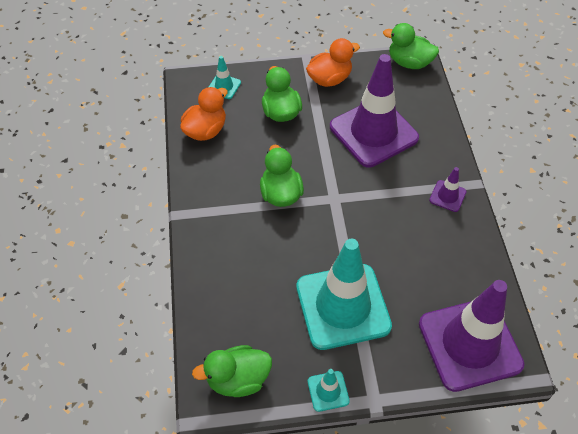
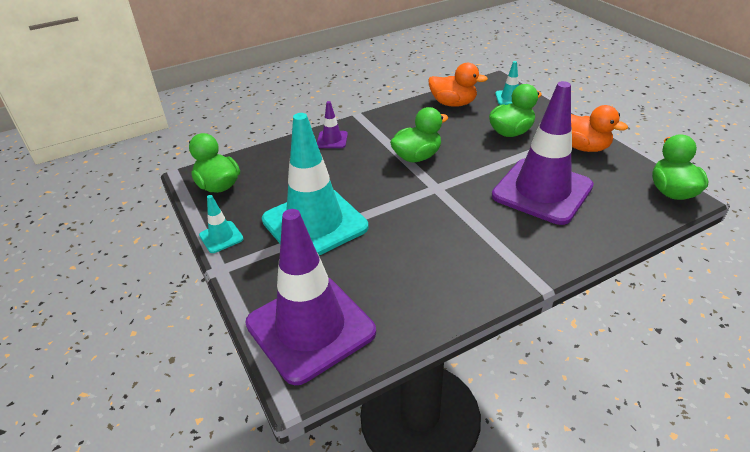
camera: 70 degrees right, 15 degrees down
purple traffic cone [429,167,466,212] -> purple traffic cone moved to [317,101,348,148]

